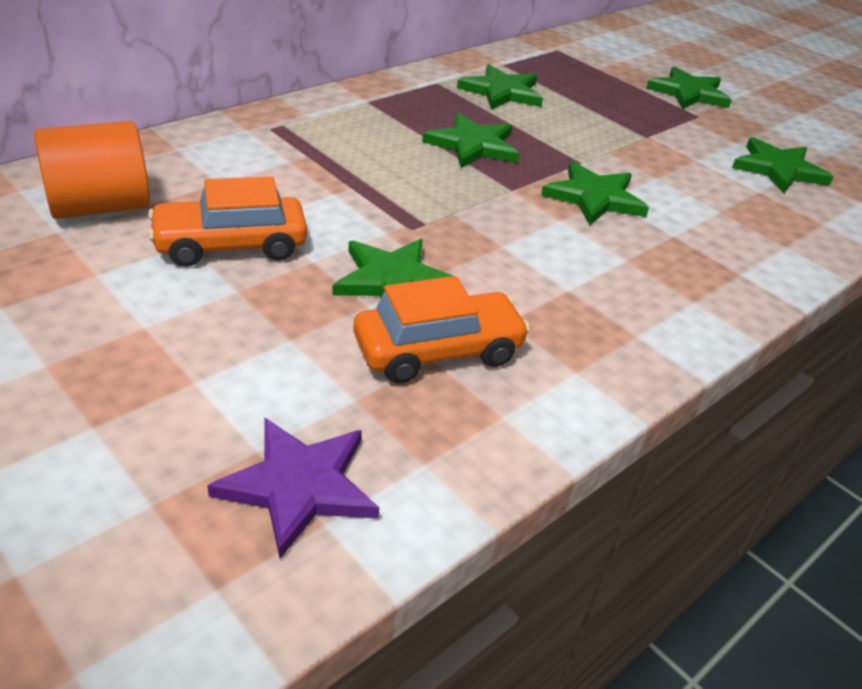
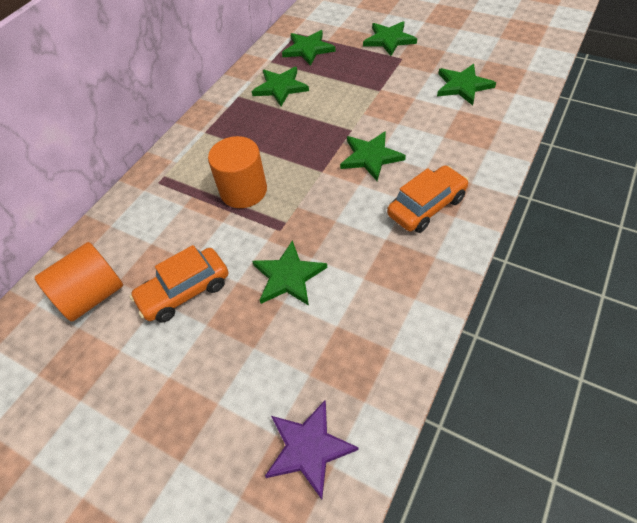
camera: 10 degrees left, 15 degrees up
orange car [353,276,530,383] -> orange car moved to [387,165,469,233]
green star [422,113,519,168] -> green star moved to [282,30,336,66]
none -> orange cylinder [208,136,267,208]

